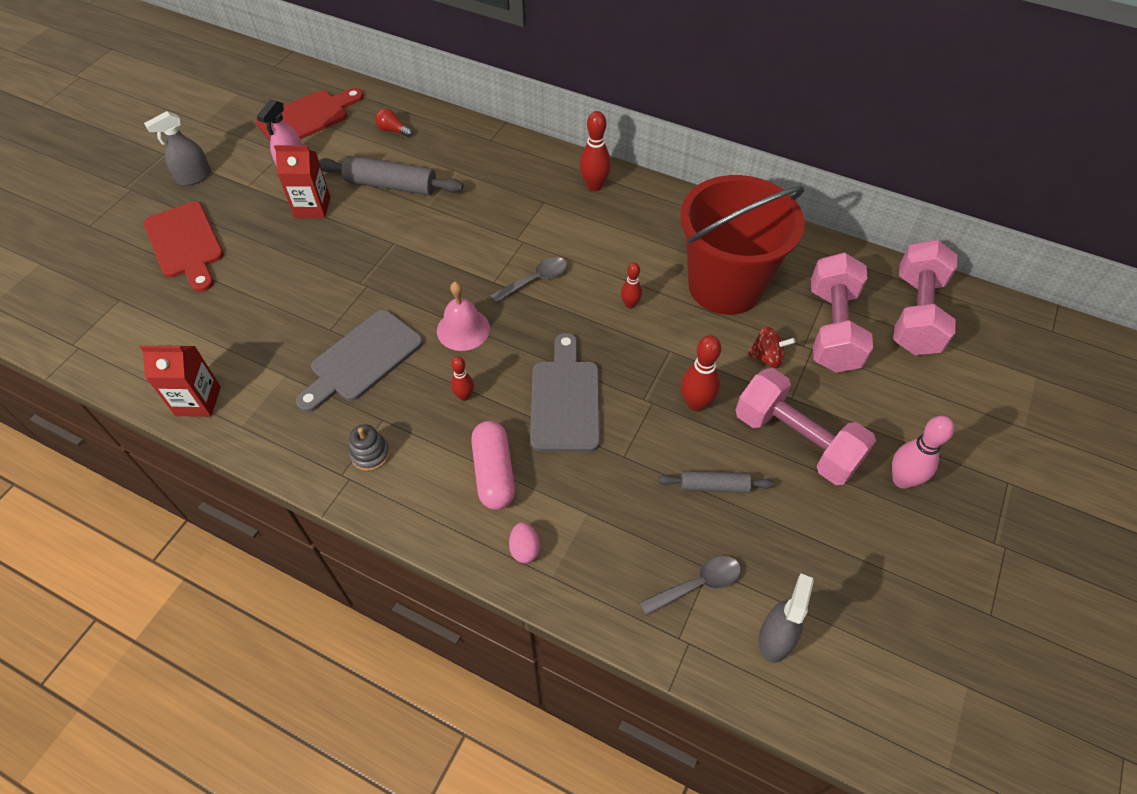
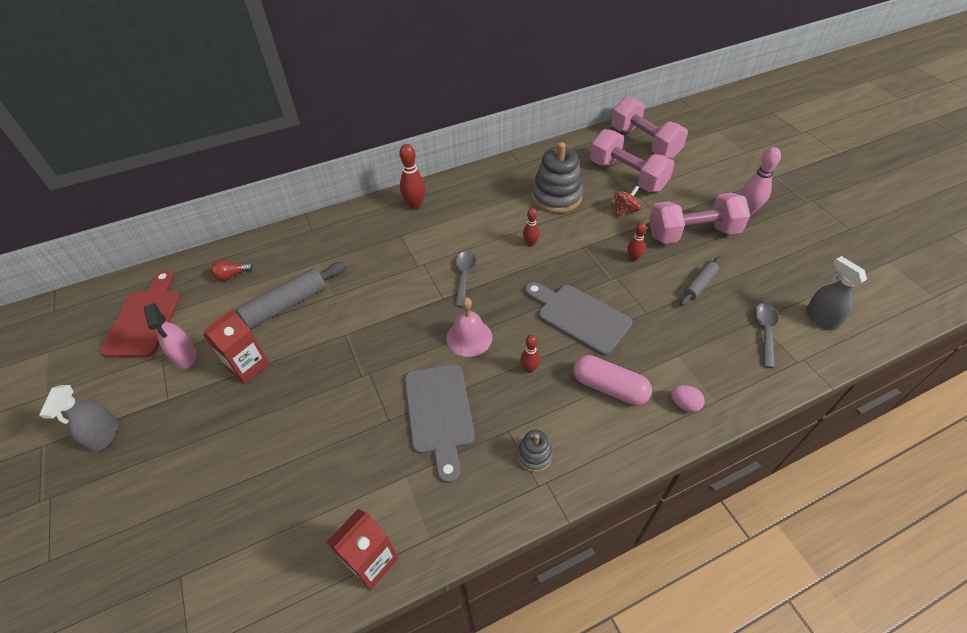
camera: 50 degrees left, 5 degrees down
red cutting board [144,201,224,292] -> none
red bucket [680,175,805,315] -> grey stacking toy [532,142,583,213]
red bowling pin [681,335,721,411] -> red bowling pin [627,222,647,262], size x0.60

